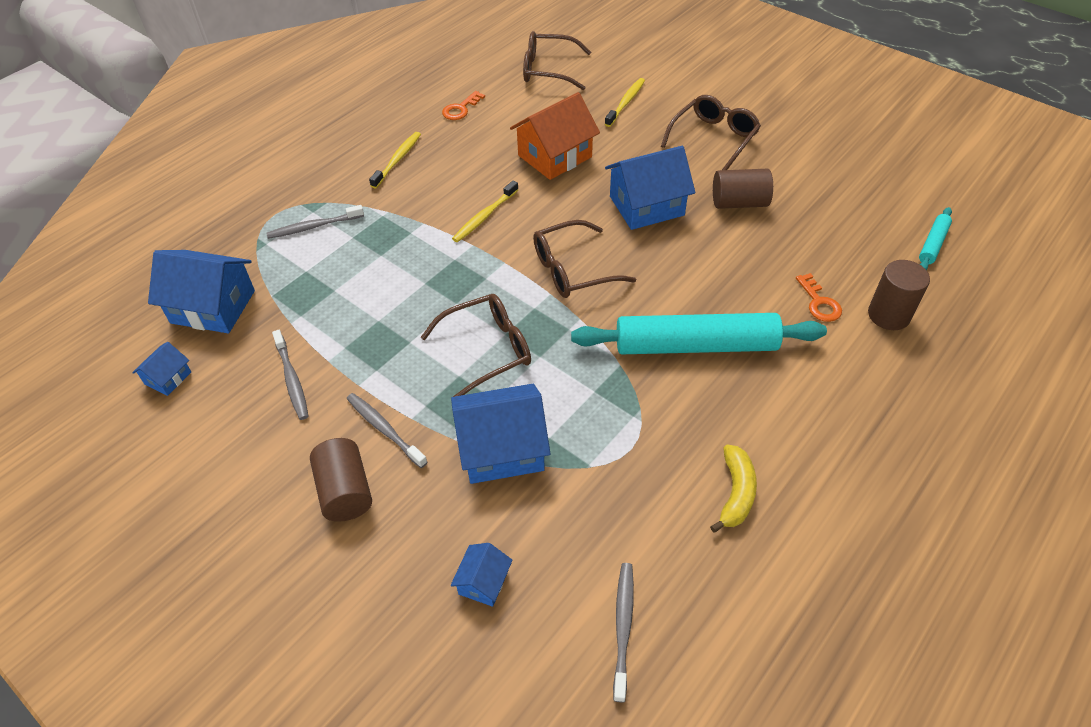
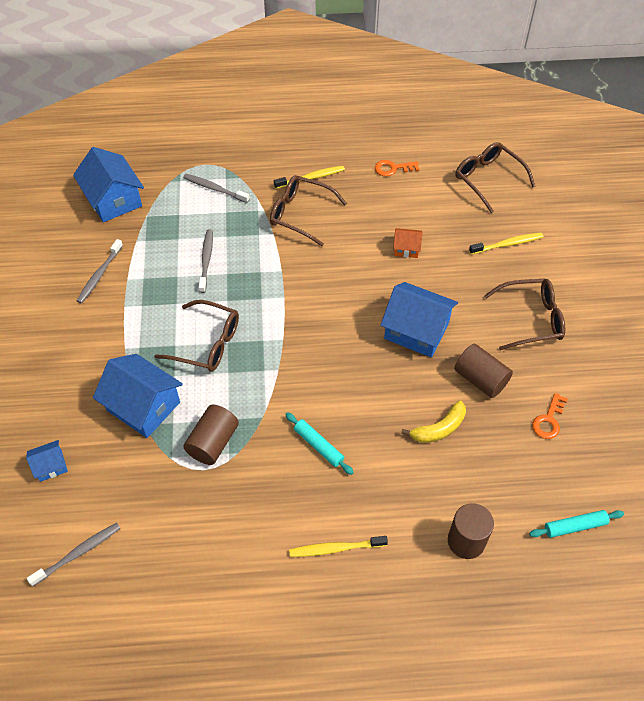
camera: 45 degrees right, 5 degrees up
blue house [132,342,191,396] -> none
brown cylinder [310,438,372,522] -> brown cylinder moved to [183,405,239,465]
grey toothbrush [347,393,428,468] -> grey toothbrush moved to [199,229,213,293]
yellow toothbrush [452,180,519,242] -> yellow toothbrush moved to [289,536,388,557]
orange house [510,92,600,180] -> orange house [393,228,423,258], size x0.49
brown glasses [533,220,636,298] -> brown glasses moved to [270,175,347,246]
turquoise rolling pin [571,313,827,354] -> turquoise rolling pin [285,412,354,475], size x0.45
yellow banana [710,444,757,533] -> yellow banana moved to [401,401,466,443]
orange key [796,273,842,322] -> orange key moved to [532,393,568,439]

